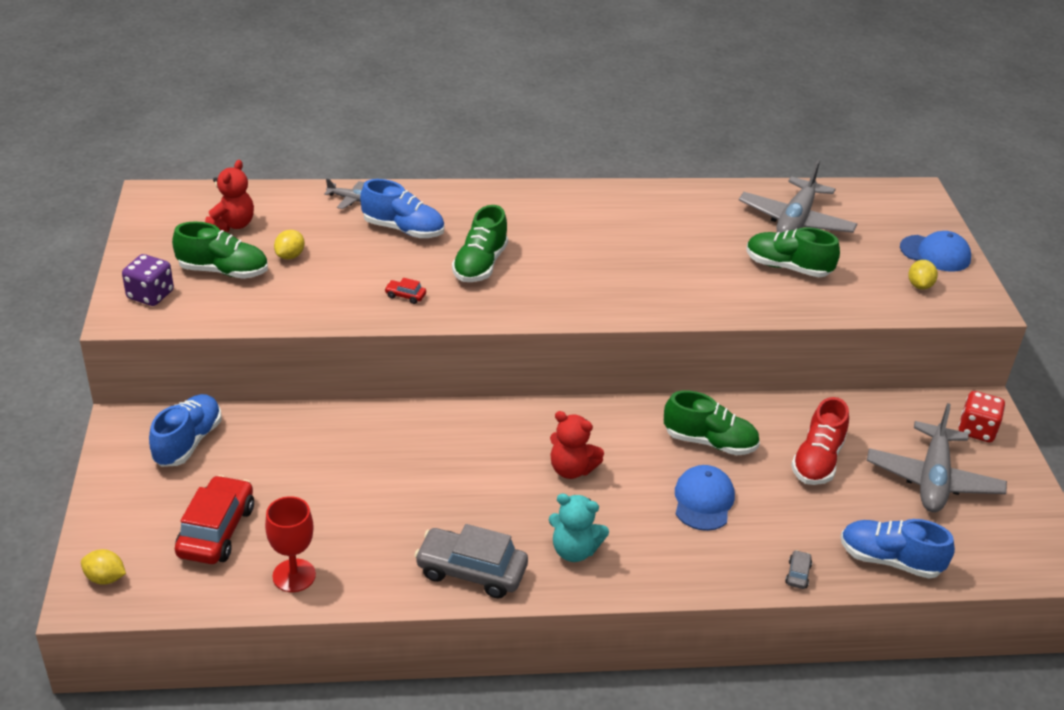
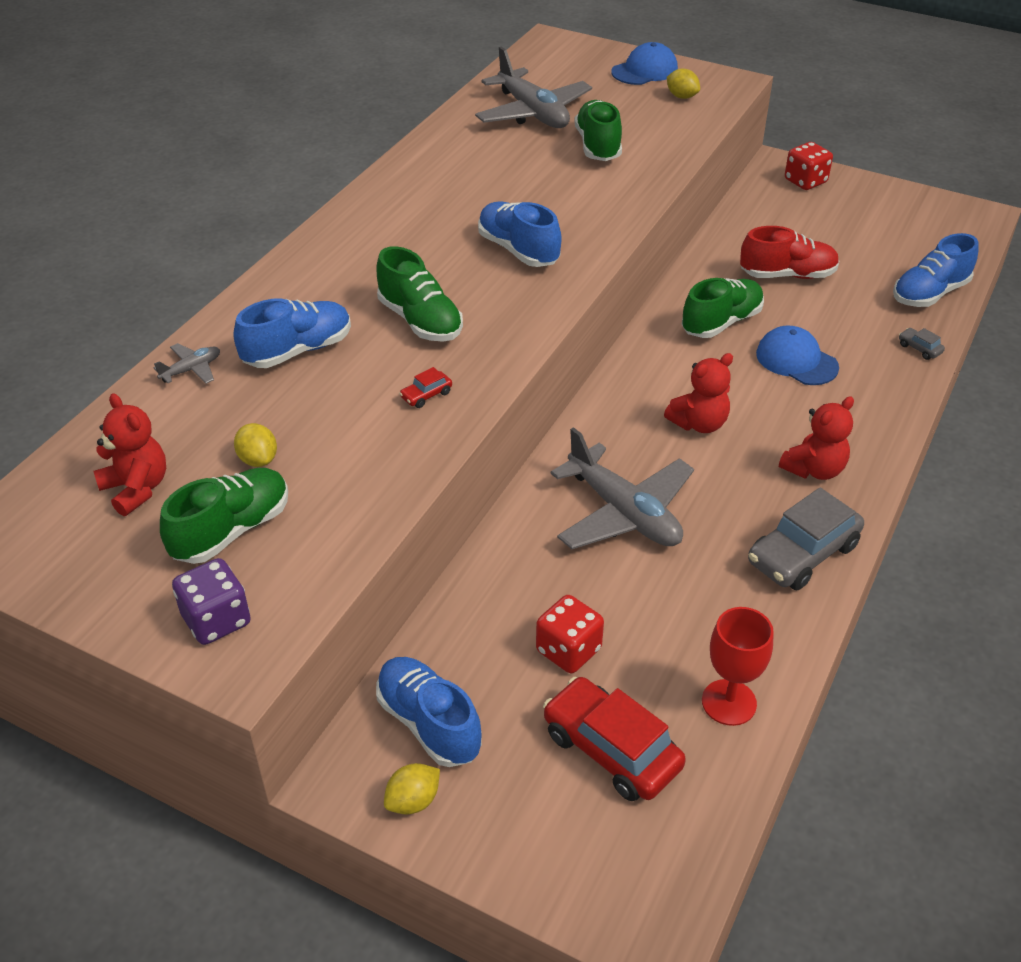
camera: 55 degrees left, 5 degrees up
yellow lemon [81,549,126,585] -> yellow lemon moved to [384,763,440,815]
turquoise teddy bear [549,493,609,562] -> red teddy bear [779,396,854,480]
green shoe [746,227,840,277] -> green shoe turned 120 degrees clockwise [574,100,622,161]
red shoe [791,397,849,485] -> red shoe turned 60 degrees counterclockwise [740,226,839,279]
grey plane [867,403,1007,512] -> grey plane moved to [551,427,694,549]
none -> blue shoe [478,202,561,267]
none -> red dice [536,595,604,673]

